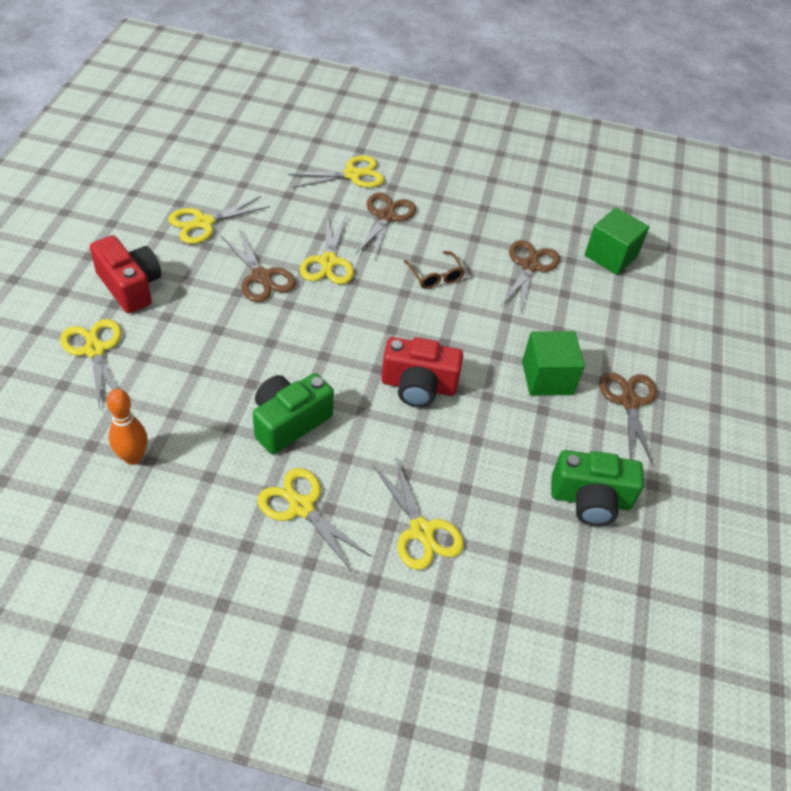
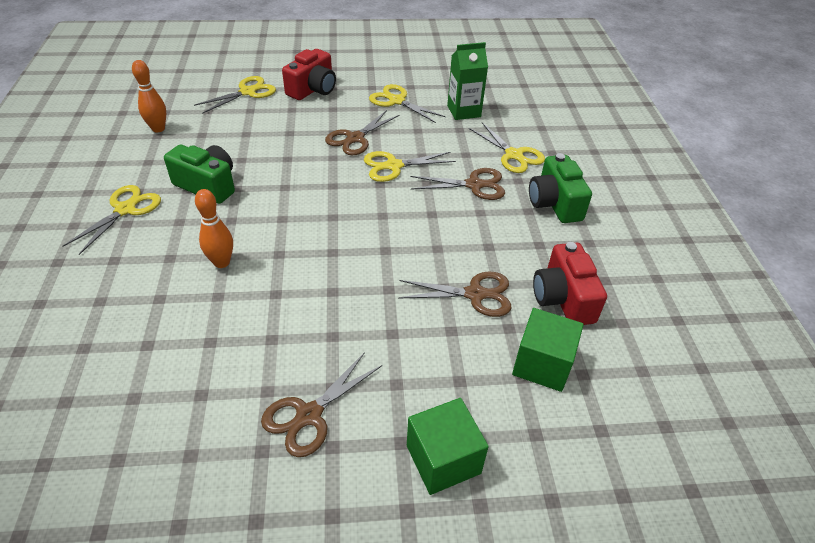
camera: 75 degrees right, 5 degrees down
yellow scissors [374,458,464,570] -> none
red camera [381,337,463,407] -> red camera moved to [533,242,607,325]
brown glasses [404,251,465,289] -> none
green cube [522,331,585,396] -> green cube moved to [407,398,489,495]
green camera [551,450,644,526] -> green camera moved to [529,153,592,223]
brown scissors [599,372,657,465] -> brown scissors turned 150 degrees clockwise [261,352,382,457]
none -> orange bowling pin [195,189,233,268]
none -> green carton [447,42,488,120]

